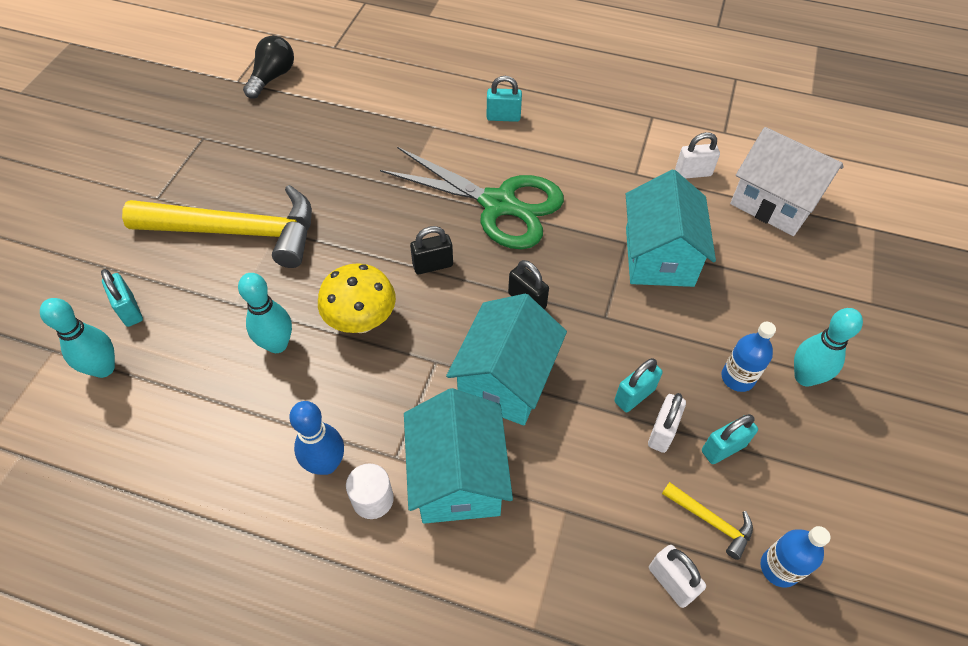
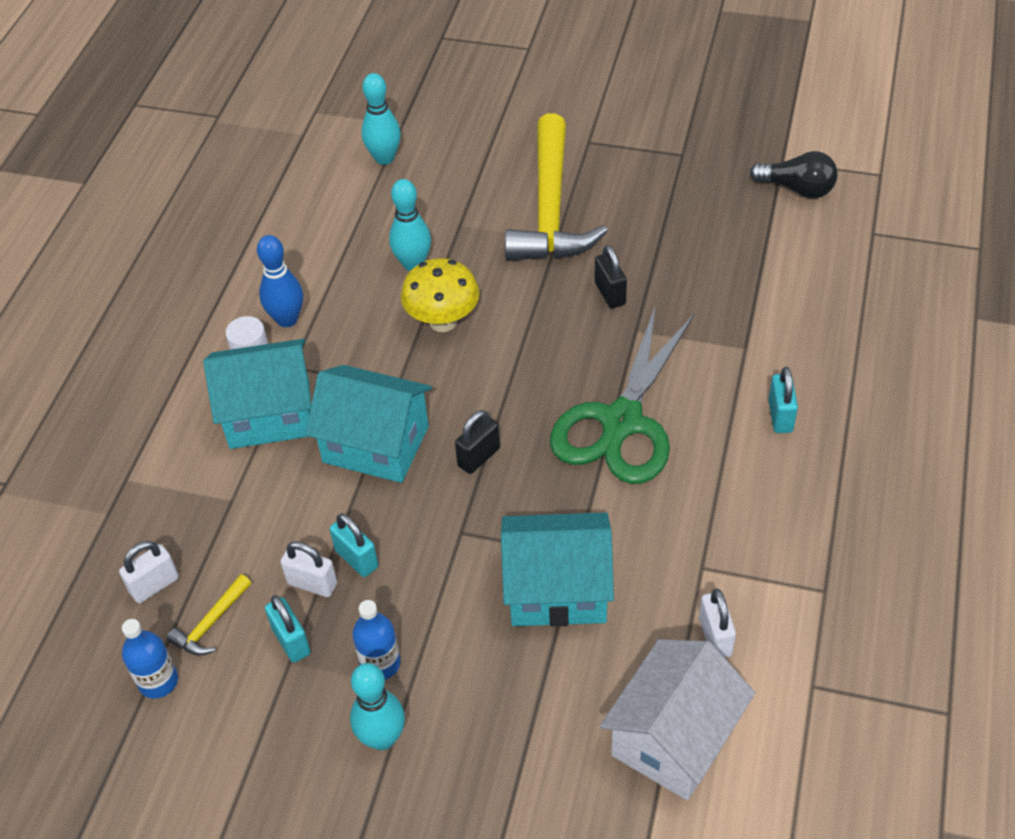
camera: 90 degrees right, 5 degrees down
turquoise padlock [101,269,143,327] -> none
black padlock [410,226,453,274] -> black padlock moved to [595,245,627,309]

